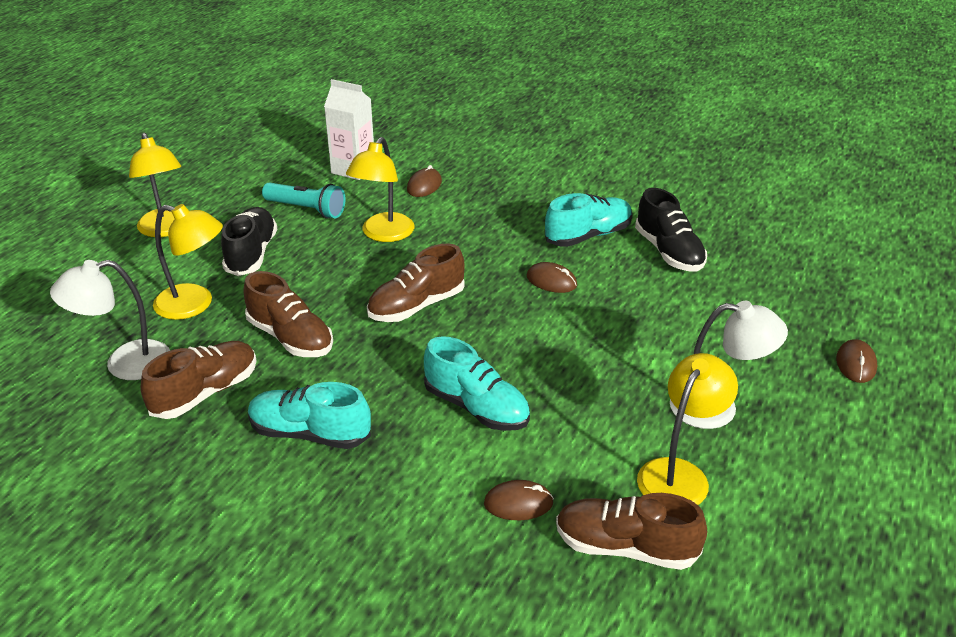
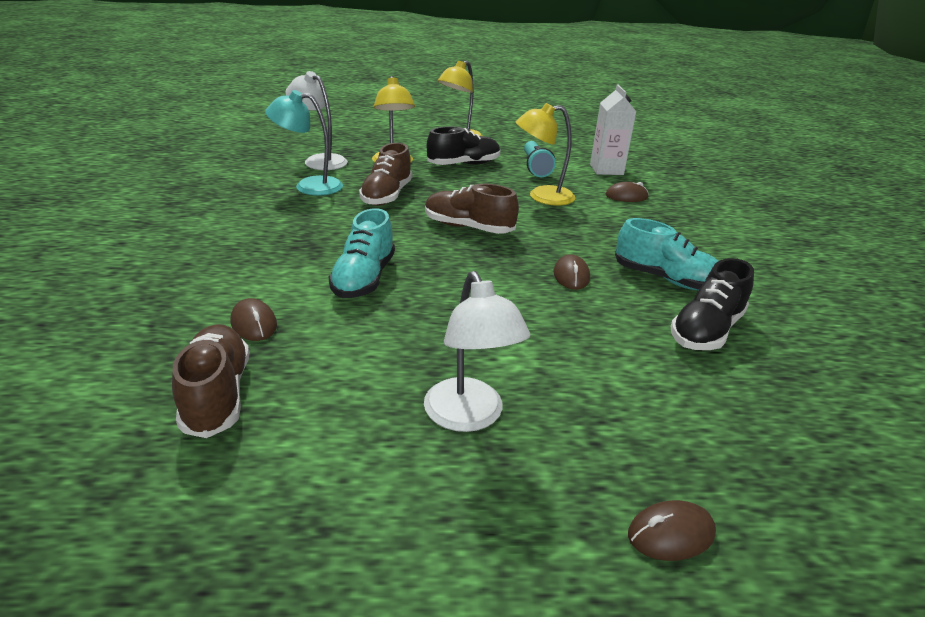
camera: 60 degrees right, 5 degrees down
brown shoe [140,341,257,419] -> turquoise lamp [265,90,343,196]
turquoise shoe [248,382,371,449] -> none
yellow lamp [637,353,738,505] -> none

